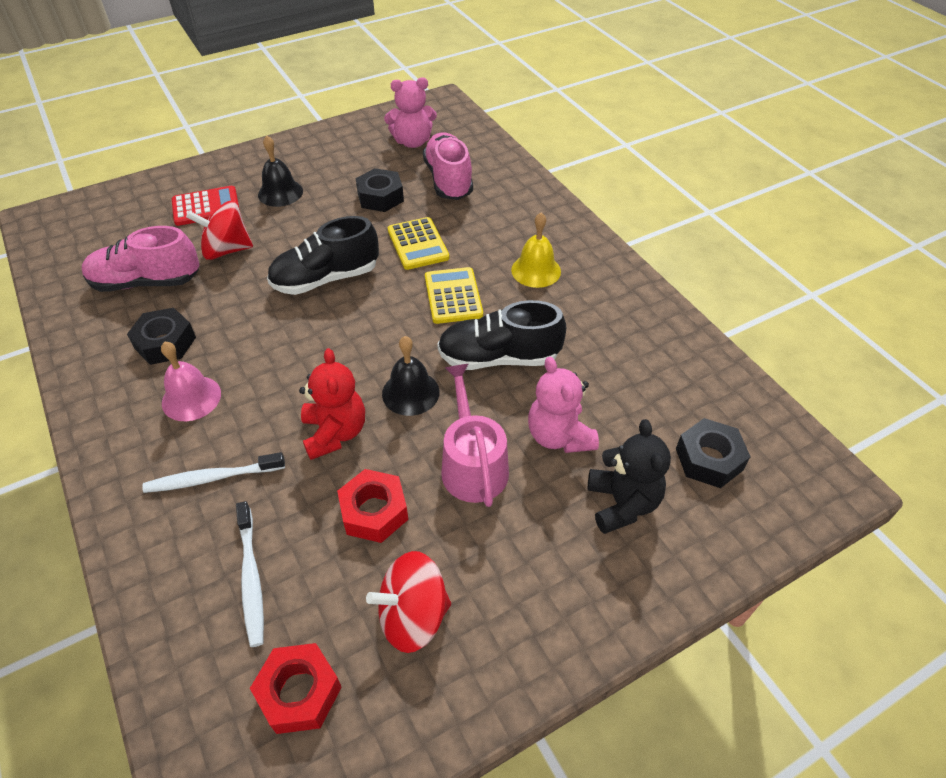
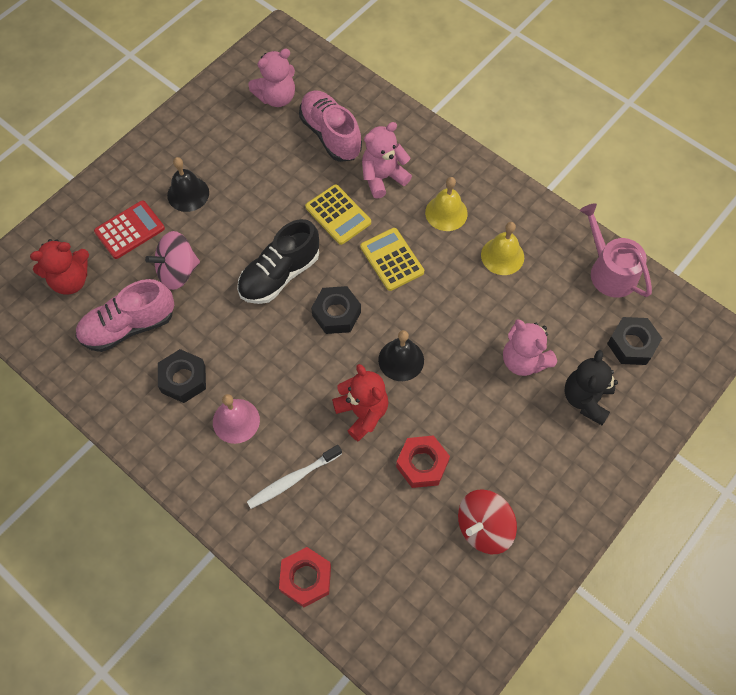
camera: 20 degrees left, 15 degrees up
red spinning top [186,201,253,260] -> pink spinning top [145,231,200,290]
white toothbrush [236,501,264,647] -> none
red nut [250,643,342,734] -> red nut moved to [279,547,331,607]
black nut [356,168,404,212] -> black nut moved to [311,286,361,334]
black shoe [437,300,566,370] -> none
pink watering can [441,363,509,507] -> pink watering can moved to [580,203,652,298]
black teddy bear [588,419,671,534] -> black teddy bear turned 135 degrees counterclockwise [564,350,618,425]
none -> red teddy bear [30,239,89,295]
none -> pink teddy bear [362,122,412,199]
none -> yellow bell [481,222,524,275]

